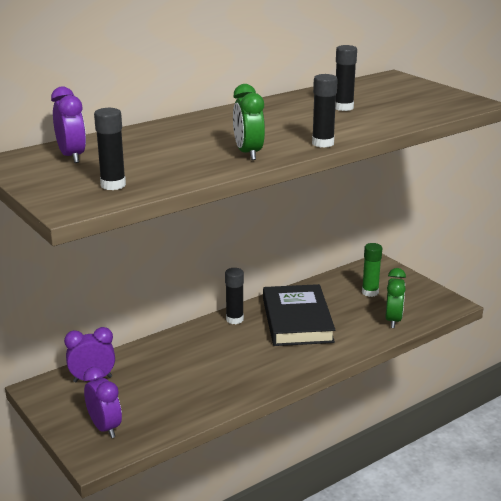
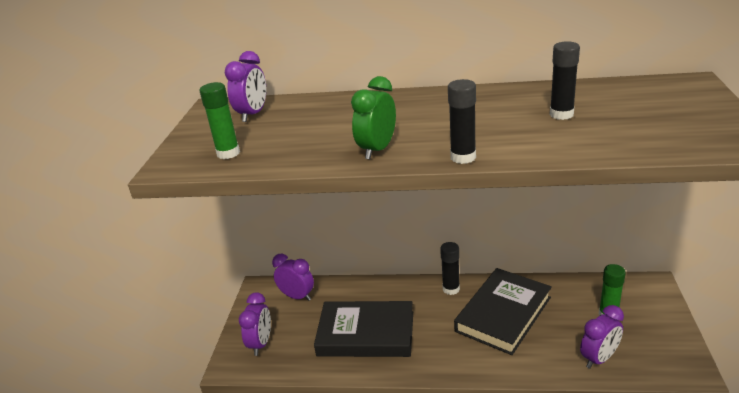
camera: 45 degrees right, 5 degrees up
black glue stick [94,108,126,190] -> green glue stick [200,82,240,159]
green clock [385,268,406,328] -> purple clock [580,305,624,369]
none -> black book [314,301,413,357]

